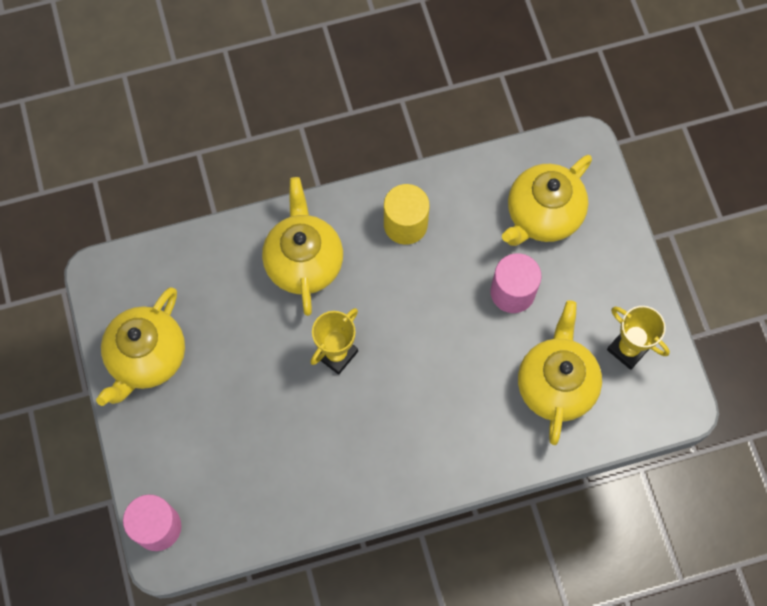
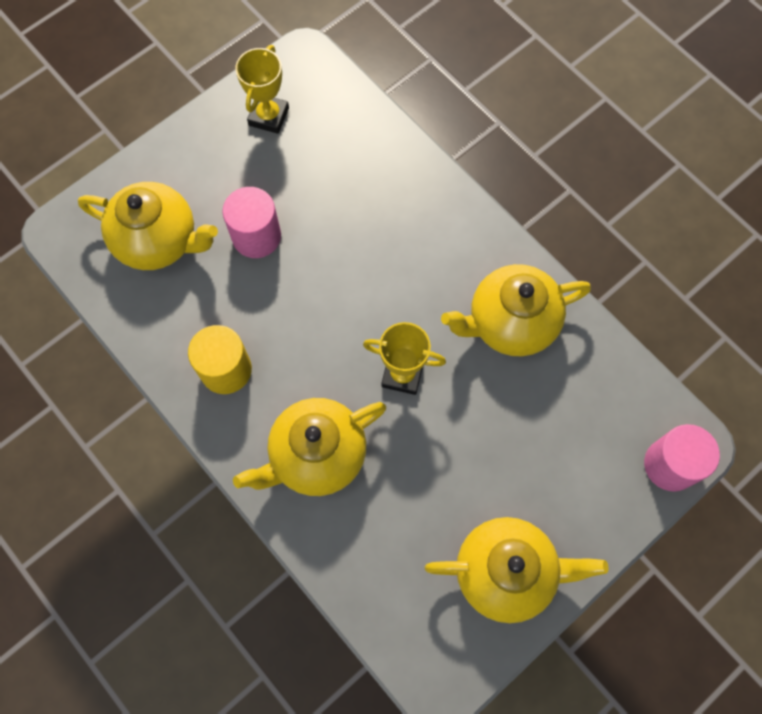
camera: 115 degrees left, 0 degrees up
yellow teapot [518,300,602,445] -> yellow teapot moved to [441,264,591,356]

